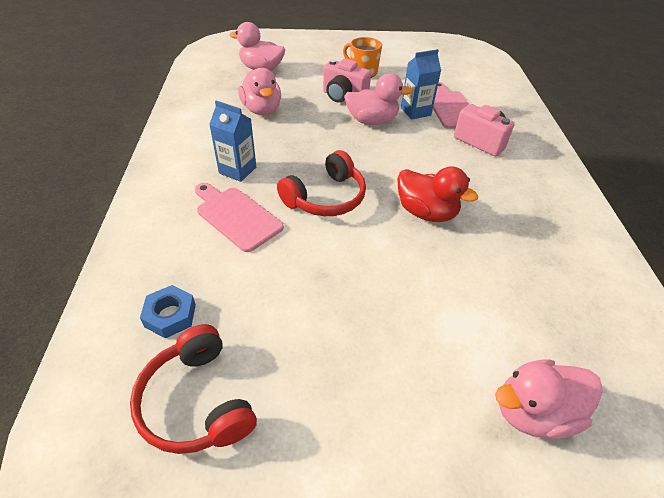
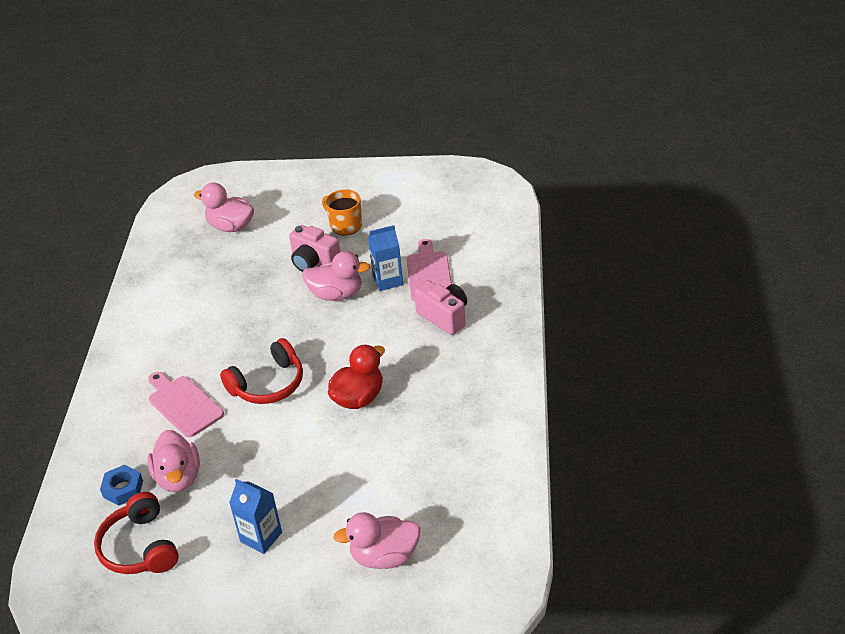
camera: 10 degrees right, 5 degrees down
blue carton [209,101,256,182] -> blue carton moved to [229,479,282,554]
pink duck [238,68,281,115] -> pink duck moved to [147,430,200,492]
red duck [397,166,478,222] -> red duck turned 90 degrees counterclockwise [328,345,385,409]

